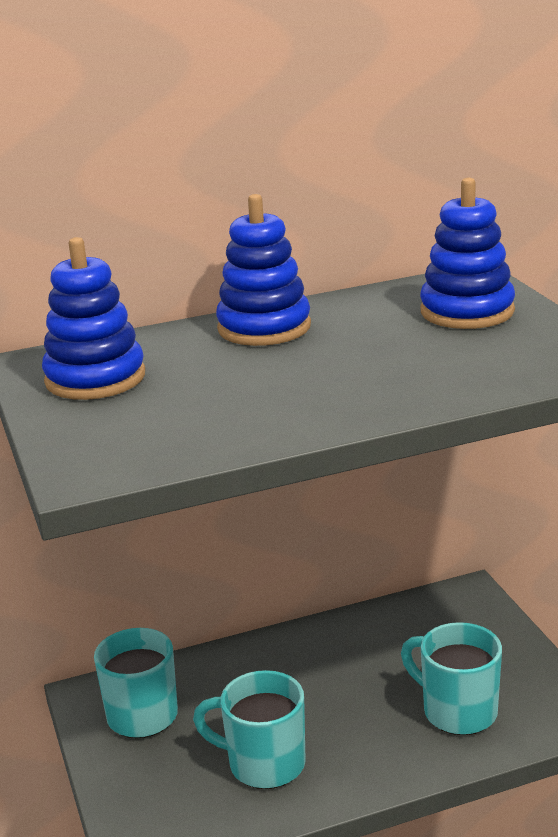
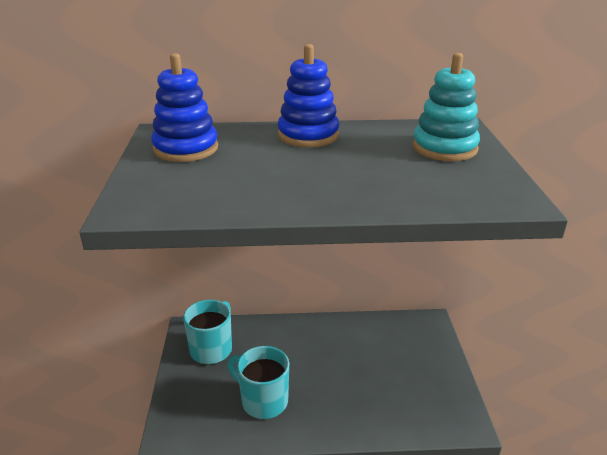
camera: 15 degrees right, 5 degrees up
turquoise mug [401,622,502,735] -> none
blue stacking toy [420,178,515,329] -> turquoise stacking toy [413,53,480,161]

